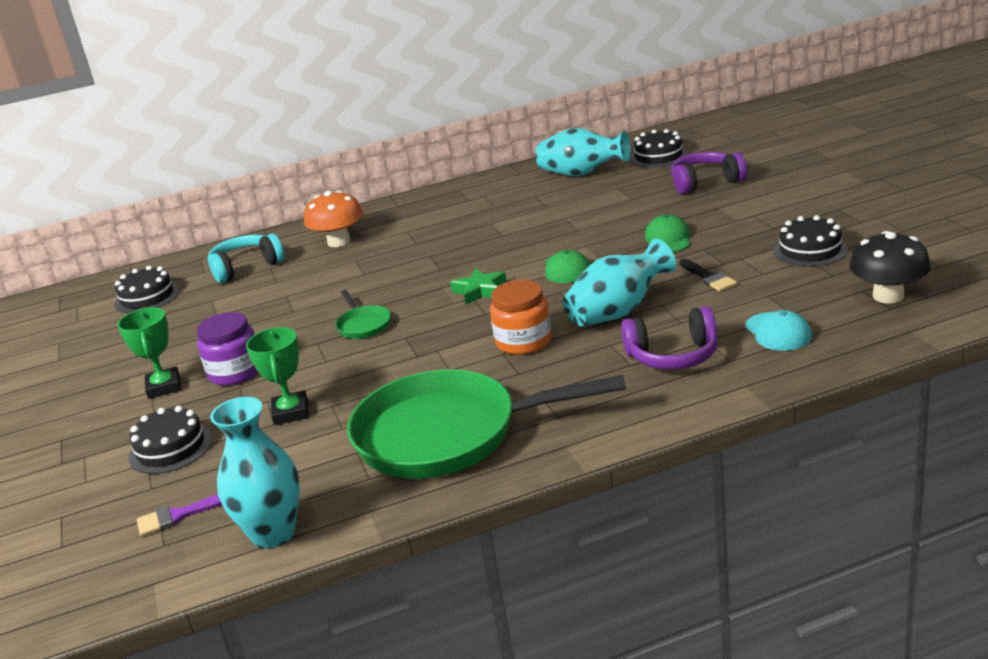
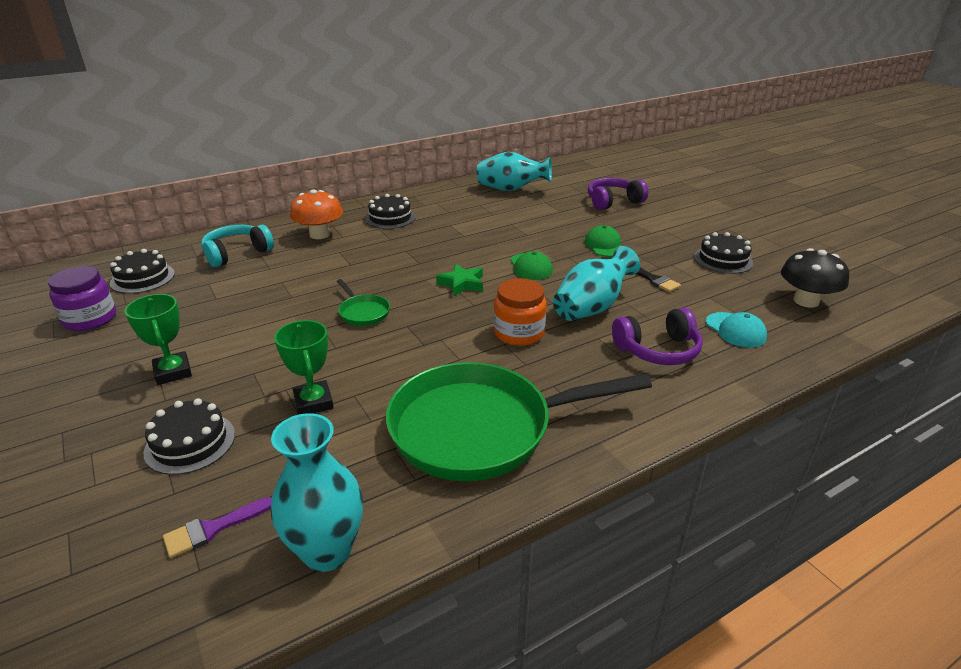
camera: 15 degrees left, 5 degrees up
purple jar [197,312,258,386] -> purple jar moved to [48,266,116,331]
black cake [630,129,688,168] -> black cake moved to [365,194,416,229]

